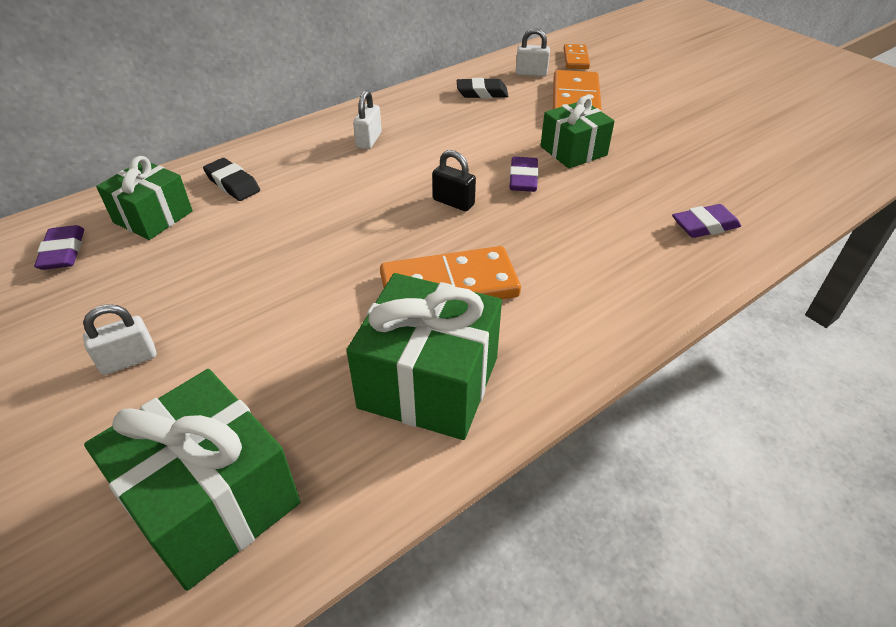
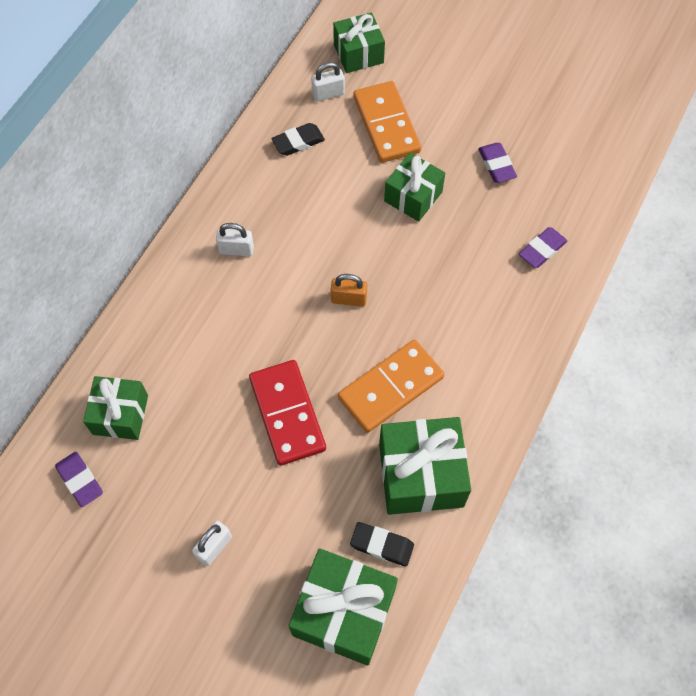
camera: 25 degrees left, 20 degrees up
black eraser [203,158,260,201] -> black eraser moved to [350,522,414,567]
white padlock [353,90,382,149] -> white padlock turned 75 degrees counterclockwise [216,223,254,256]
black padlock [432,150,476,211] -> orange padlock [331,274,367,307]
purple eraser [509,157,539,192] -> purple eraser moved to [478,143,517,183]
orange domino [564,44,590,69] -> green gift [333,13,385,73]
none -> red domino [249,360,326,466]

